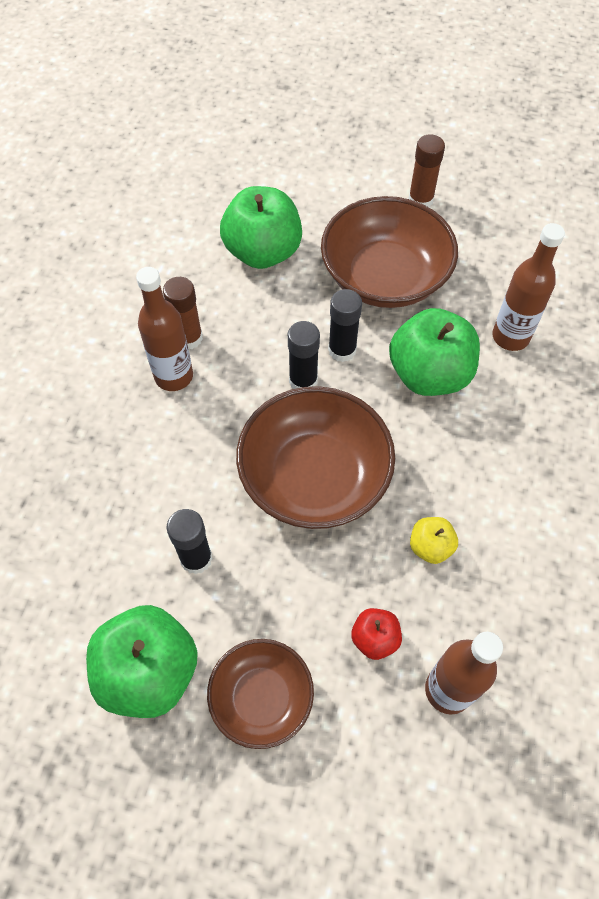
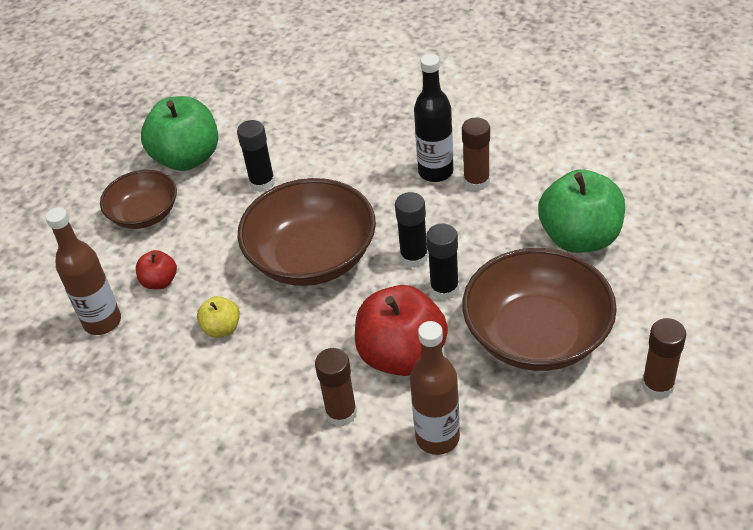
camera: 105 degrees right, 15 degrees down
brown bottle [136,267,193,391] -> black bottle [414,54,453,182]
green apple [389,308,480,396] -> red apple [355,285,448,376]
none -> brown glue stick [315,348,357,426]

